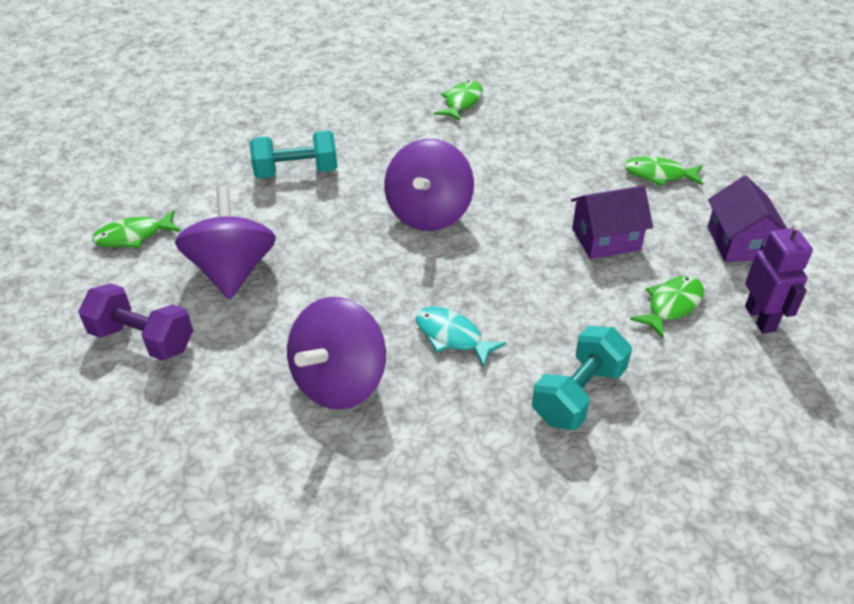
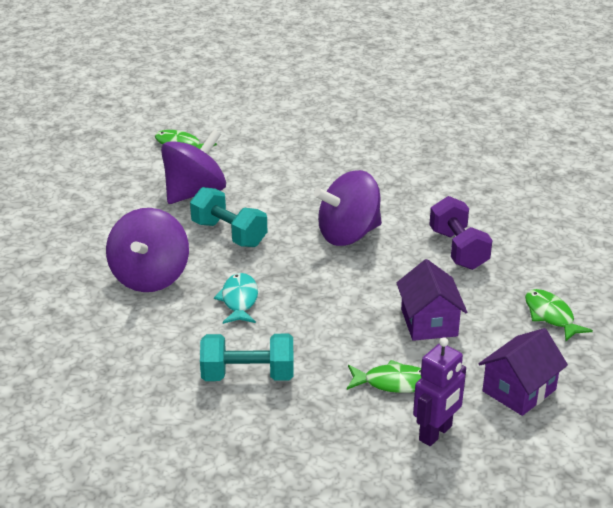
camera: 50 degrees right, 10 degrees down
purple dumbbell [78,283,193,361] -> purple dumbbell moved to [429,196,492,270]
turquoise dumbbell [249,130,337,179] -> turquoise dumbbell moved to [190,187,267,247]
purple spinning top [287,297,386,410] -> purple spinning top turned 75 degrees counterclockwise [106,208,189,292]
green fish [434,81,483,121] -> none
purple house [571,185,653,259] -> purple house turned 45 degrees clockwise [396,259,467,341]

